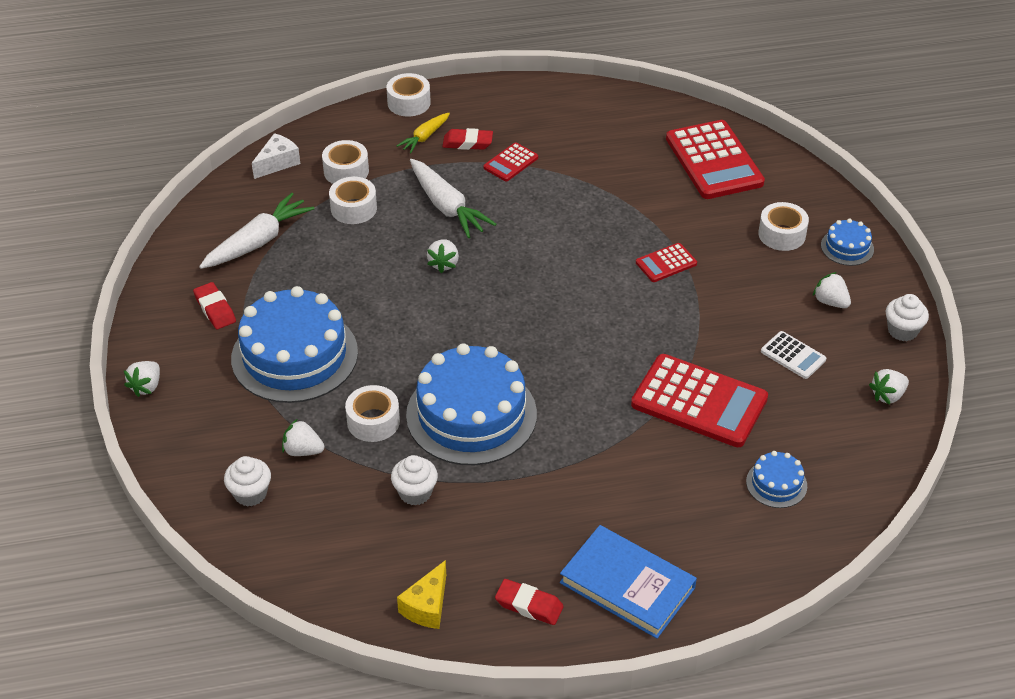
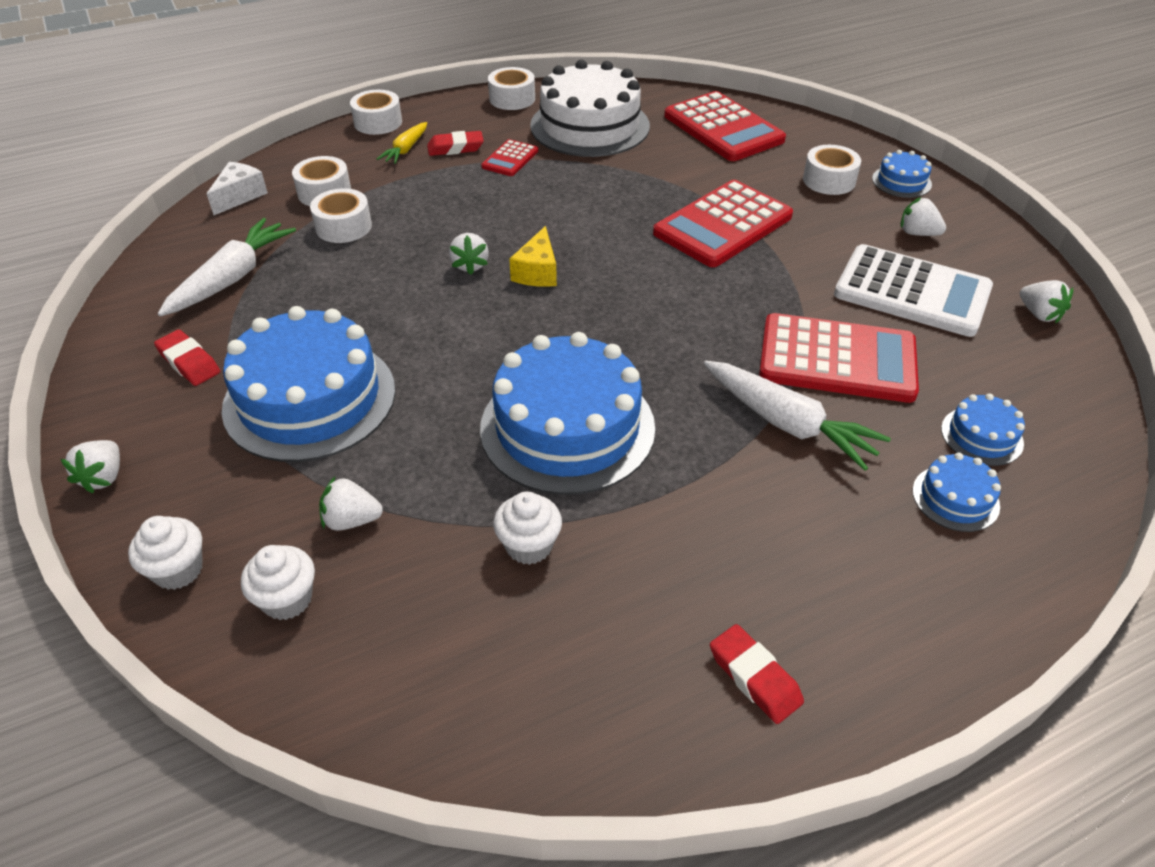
camera: 15 degrees left, 0 degrees up
white tape [345,385,400,442] -> white tape moved to [488,67,535,110]
yellow cheese [397,560,446,629] -> yellow cheese moved to [509,226,557,287]
white carrot [410,159,496,238] -> white carrot moved to [704,361,891,471]
red eraser [495,579,564,625] -> red eraser turned 45 degrees clockwise [710,624,804,724]
blue book [560,525,697,639] -> none
red calculator [636,243,697,282] -> red calculator [653,180,793,267], size x2.06
white calculator [761,331,826,379] -> white calculator [834,244,993,337], size x2.06
white strawberry [869,369,909,404] -> white strawberry turned 75 degrees counterclockwise [1020,280,1073,323]
white cupcake [886,294,929,341] -> white cupcake moved to [128,516,203,590]
none -> white cake [530,60,650,157]
none -> blue cake [913,452,1001,532]

